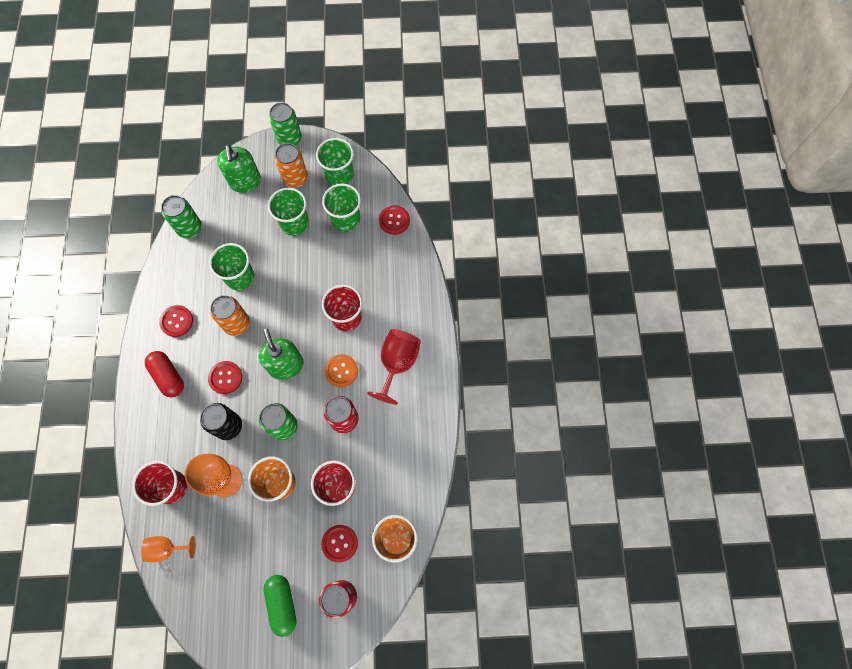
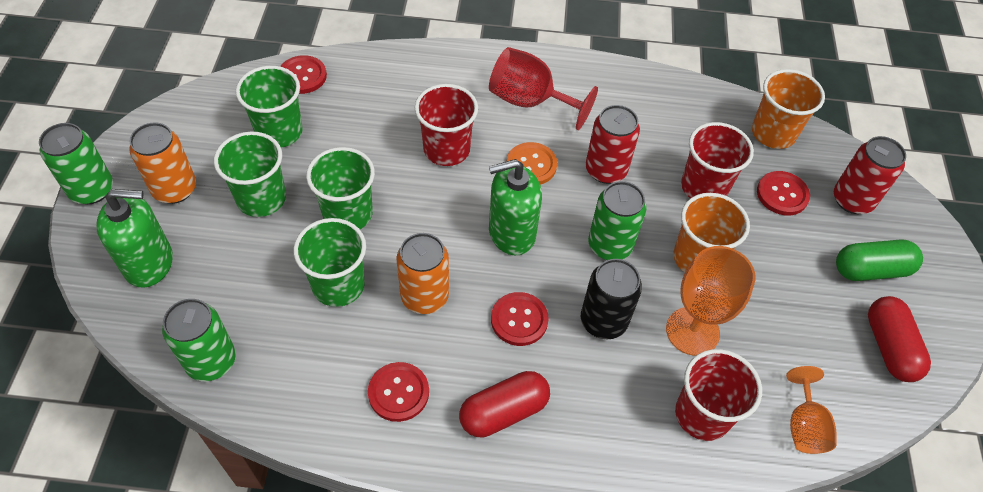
camera: 85 degrees left, 15 degrees down
green cup [316,138,354,185] -> green cup moved to [306,147,375,229]
none -> red capsule [868,296,931,382]

